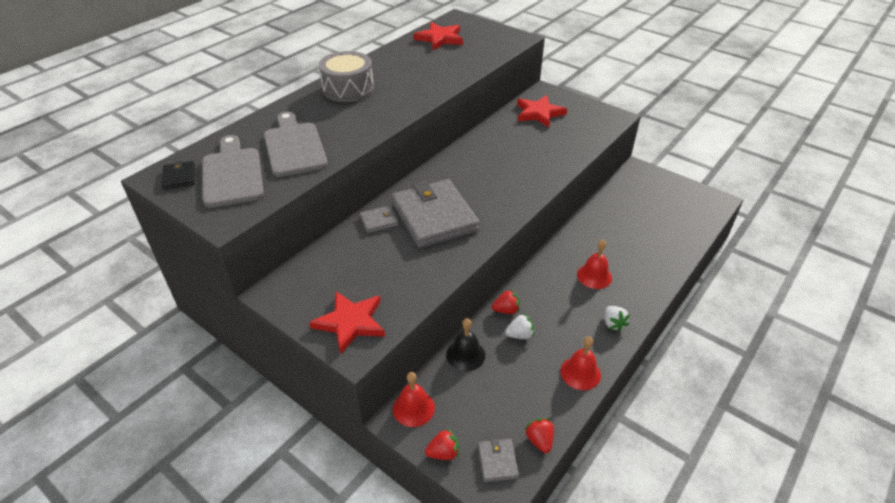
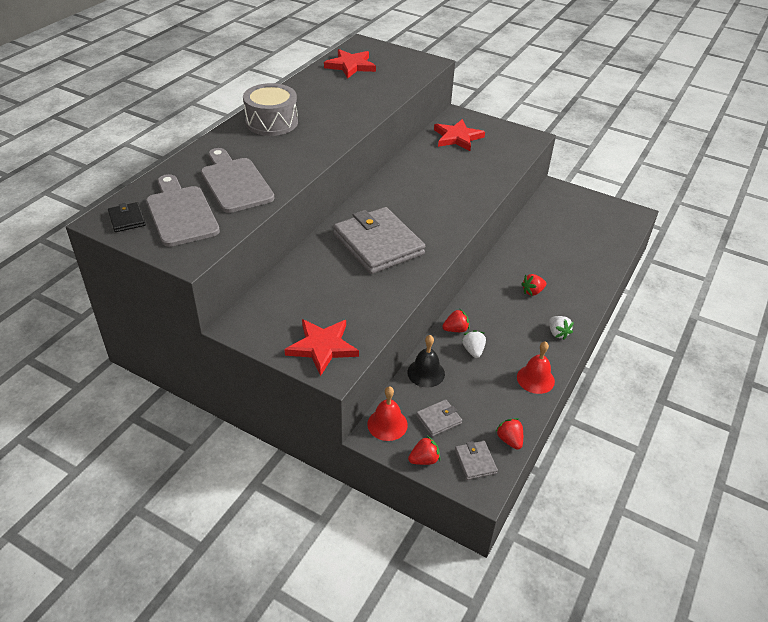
camera: 10 degrees left, 0 degrees up
grey wallet [360,206,399,233] -> grey wallet moved to [416,399,462,437]
white strawberry [505,313,534,339] -> white strawberry turned 75 degrees counterclockwise [462,330,486,358]
red bell [577,240,612,289] -> red strawberry [521,274,546,296]

